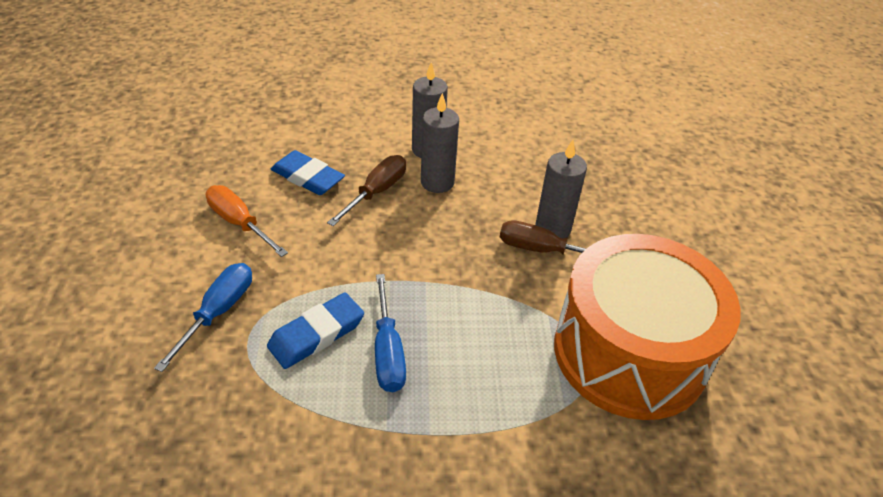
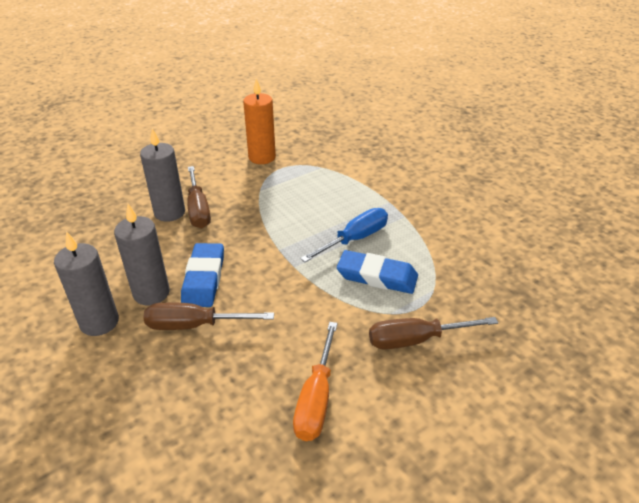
camera: 120 degrees left, 5 degrees down
blue screwdriver [154,263,252,372] -> brown screwdriver [369,317,498,349]
blue eraser [271,150,345,195] -> blue eraser moved to [181,243,224,307]
orange drum [554,234,741,420] -> orange candle [243,78,276,164]

